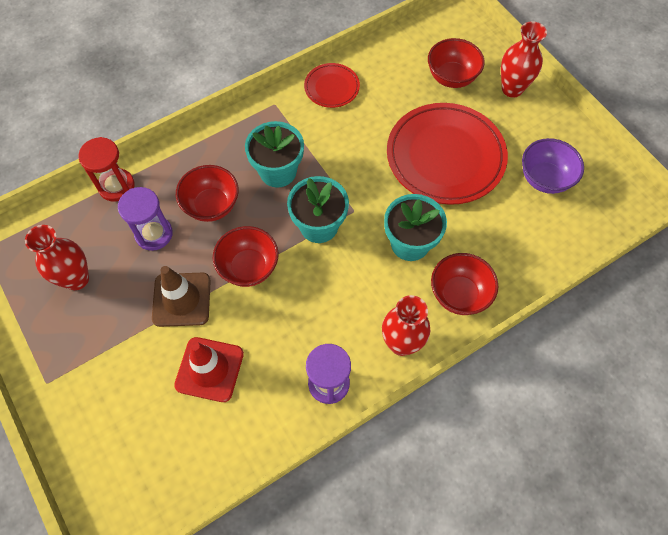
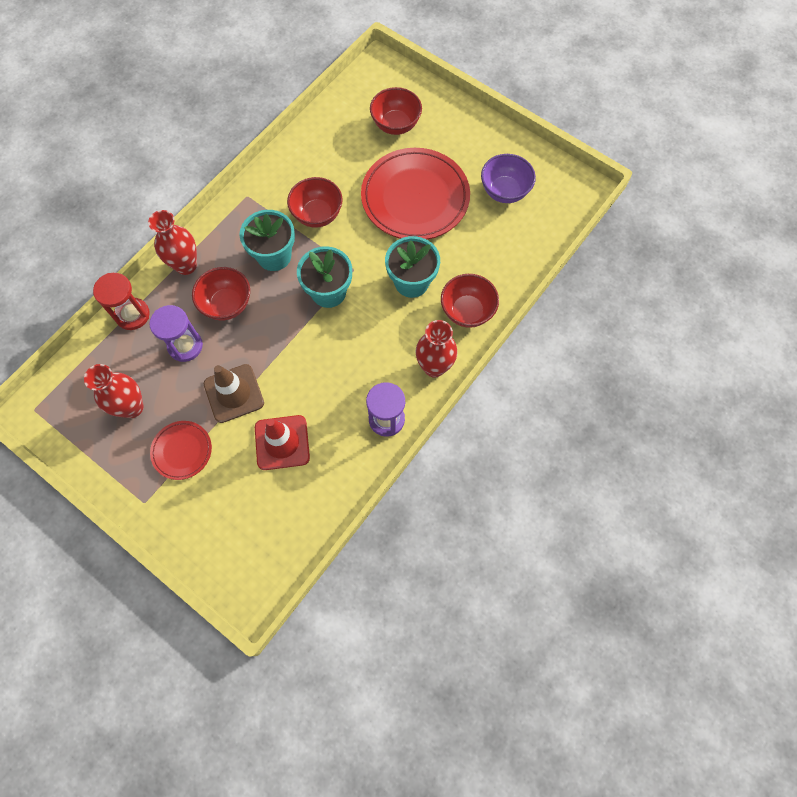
camera: 20 degrees left, 5 degrees up
red bowl [213,226,279,287] -> red bowl moved to [287,177,343,228]
red plate [304,63,360,108] -> red plate moved to [150,421,212,480]
red vase [501,21,547,98] -> red vase moved to [148,210,197,275]

